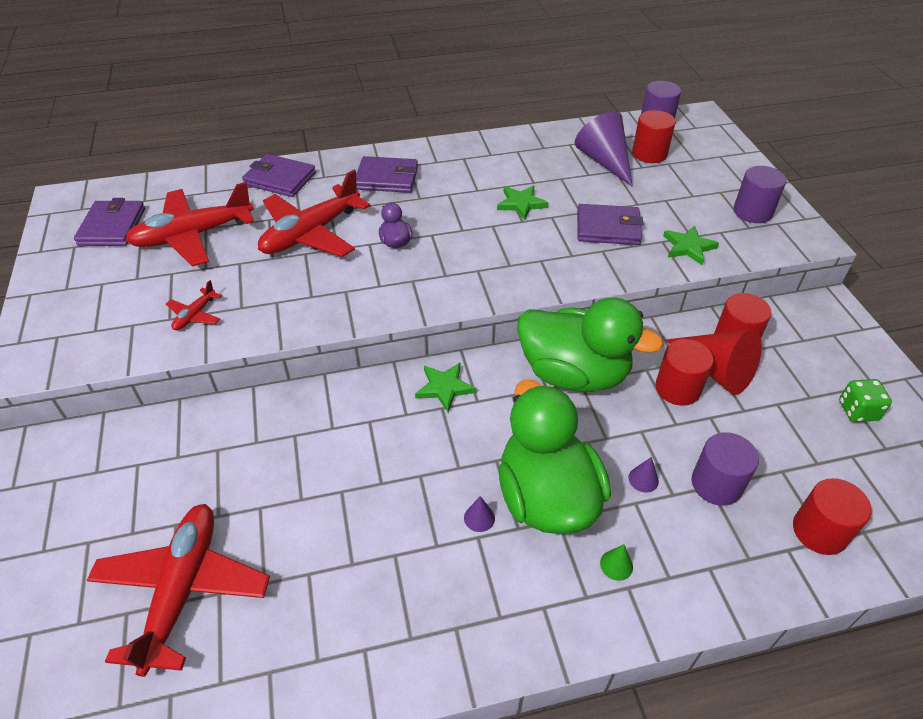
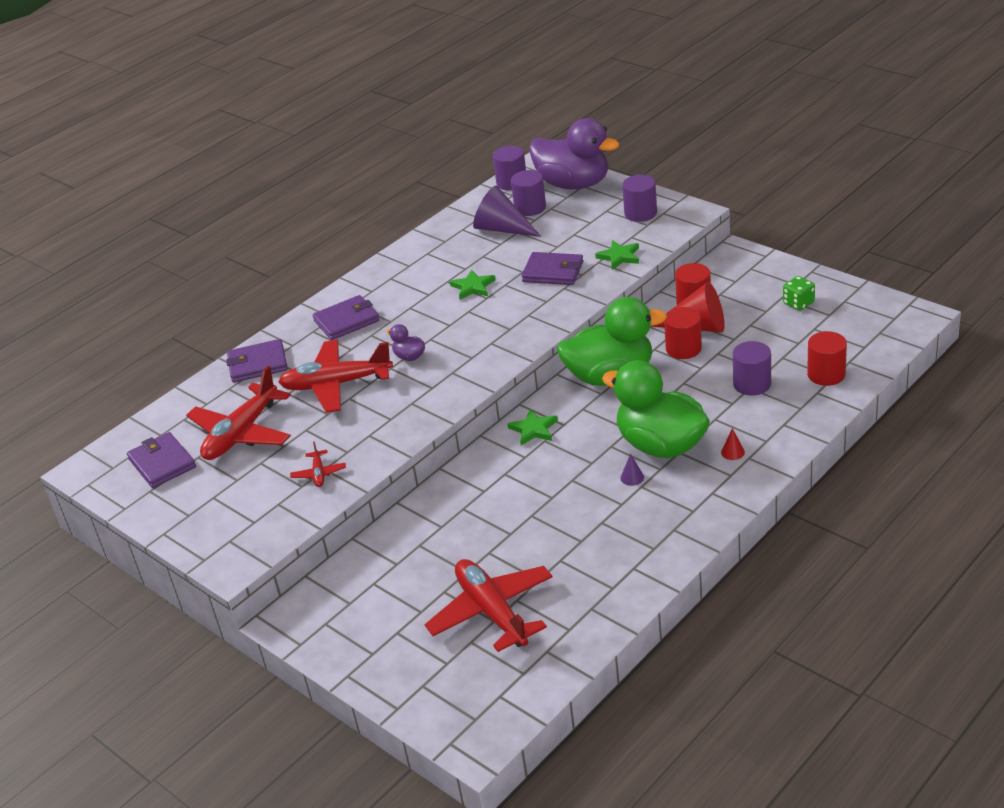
camera: 30 degrees left, 10 degrees down
red plane [258,170,370,257] -> red plane turned 75 degrees clockwise [278,340,393,413]
purple wallet [577,204,643,245] -> purple wallet turned 45 degrees clockwise [521,252,583,285]
green cone [600,544,633,581] -> red cone [721,428,745,460]
purple cone [629,457,659,492] -> none
red cylinder [632,110,676,163] -> purple cylinder [511,170,546,216]
none -> purple duck [529,118,619,190]

